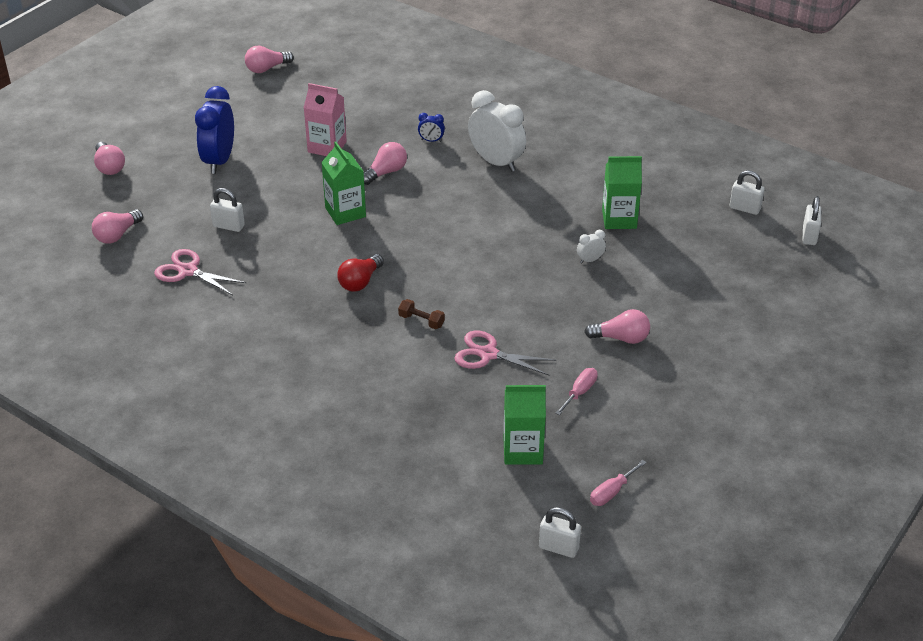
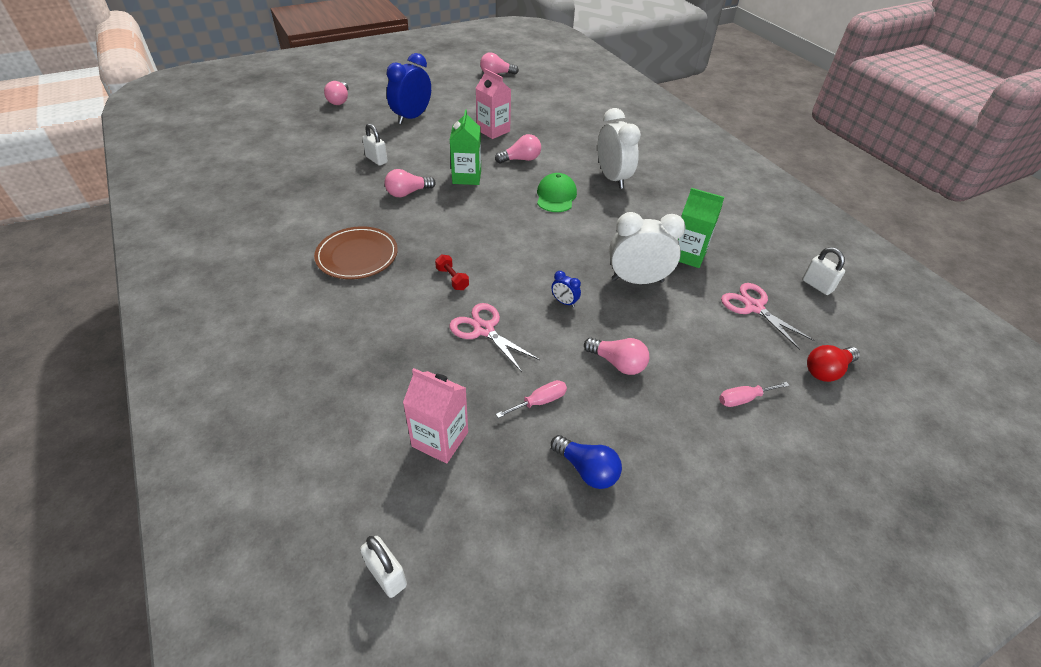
camera: 25 degrees right, 5 degrees up
pink light bulb [92,209,143,244] -> pink light bulb moved to [385,169,436,197]
pink scissors [154,249,246,295] -> pink scissors moved to [721,283,815,350]
red light bulb [337,254,384,292] -> red light bulb moved to [807,345,860,382]
brown dumbbell [398,299,445,329] -> red dumbbell [435,255,469,290]
blue clock [418,113,445,142] -> blue clock moved to [552,271,581,307]
green carton [503,385,546,465] -> pink carton [403,368,468,464]
white clock [577,230,606,264] -> white clock [609,212,685,284], size x2.32
pink screwdriver [590,460,647,506] -> pink screwdriver moved to [719,382,790,407]
white padlock [802,196,821,245] -> none
none -> brown plate [314,226,398,279]
none -> green cap [537,173,577,212]
none -> blue light bulb [551,435,622,489]

